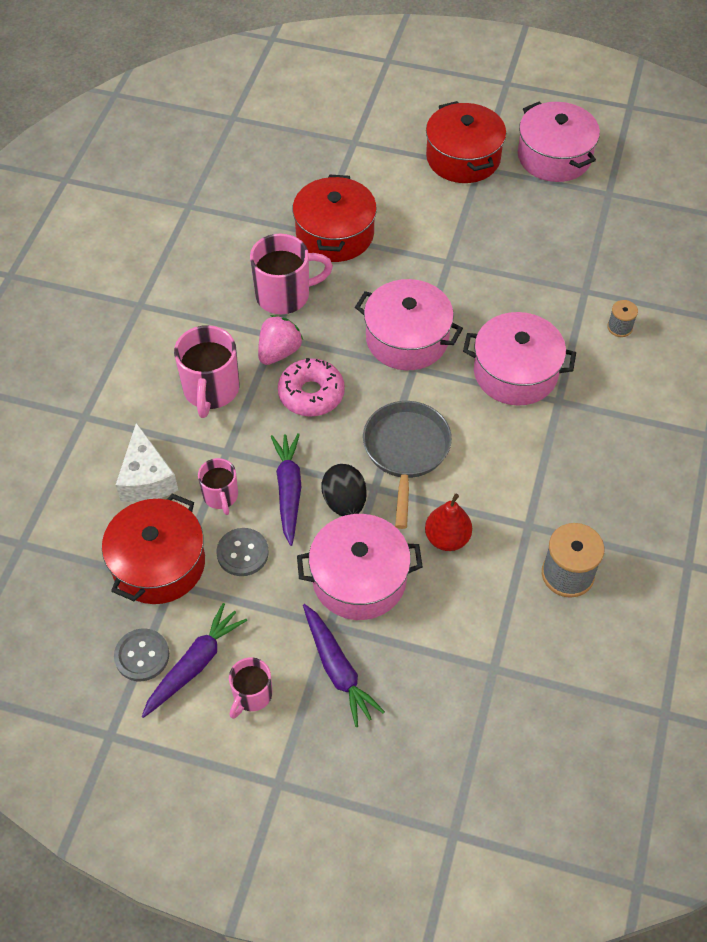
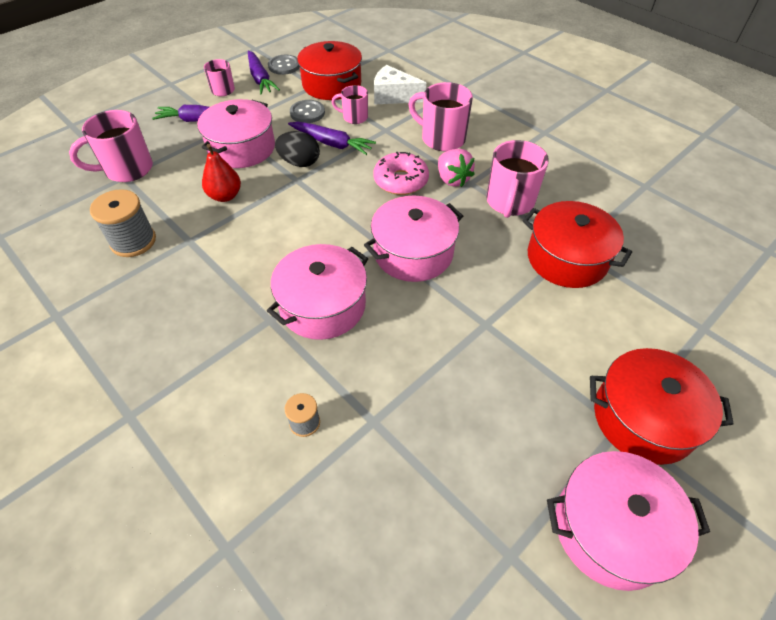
camera: 120 degrees right, 5 degrees down
grey pan [363,401,452,529] -> none
none -> pink mug [69,110,153,182]

